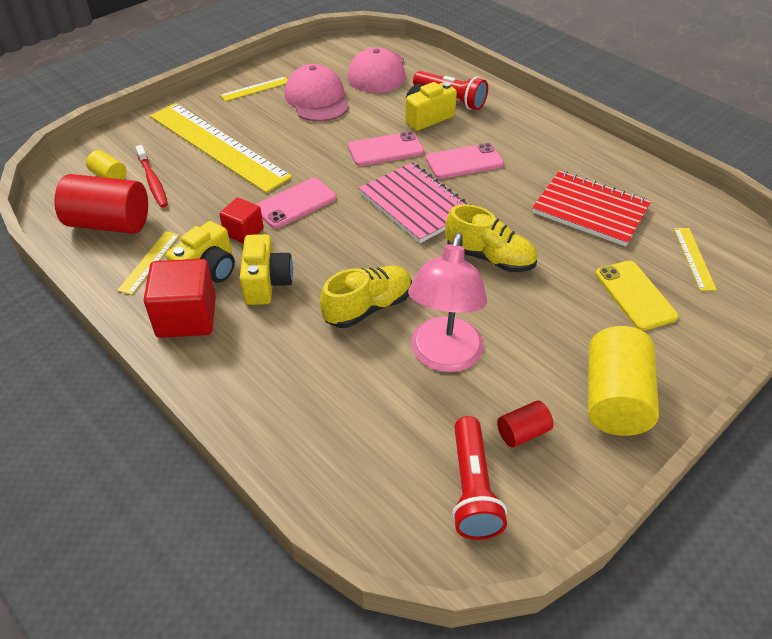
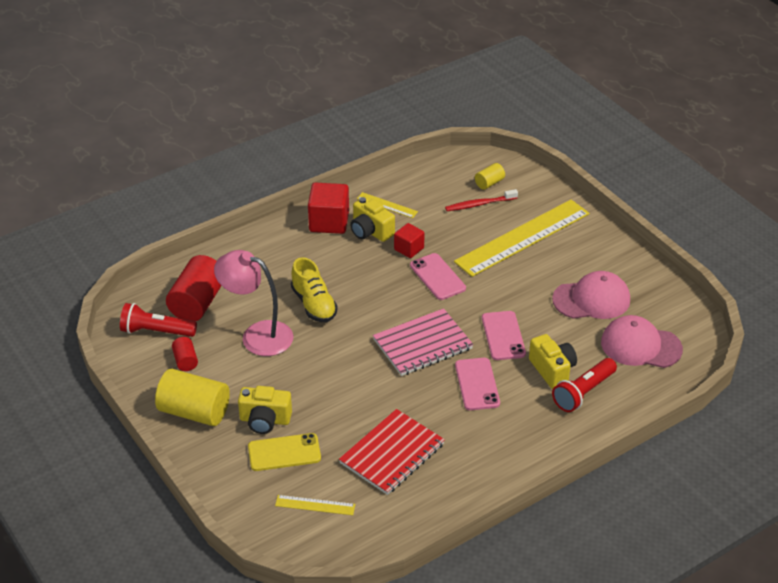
camera: 100 degrees right, 5 degrees down
red cylinder [55,174,148,234] -> red cylinder moved to [166,255,221,321]
yellow ruler [220,77,288,101] -> none
yellow camera [240,234,293,305] -> yellow camera moved to [238,386,292,434]
yellow shoe [445,204,537,272] -> none

